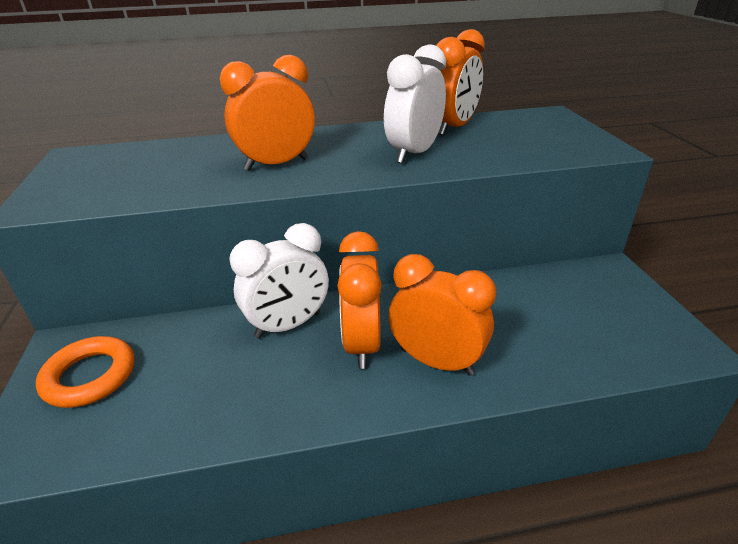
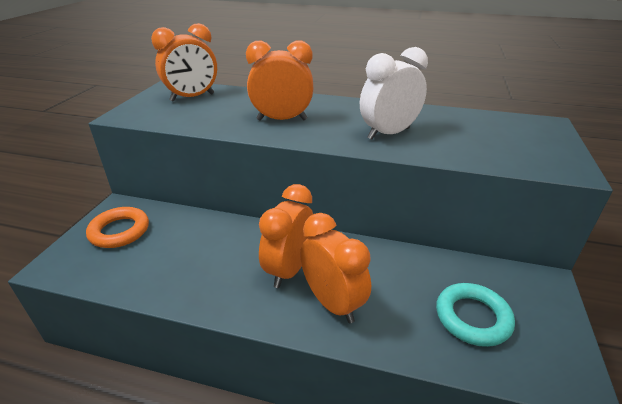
camera: 25 degrees right, 0 degrees up
white clock [230,223,329,339] -> none
orange clock [436,29,485,136] -> orange clock moved to [151,23,217,102]
none -> turquoise ring [436,283,515,347]

